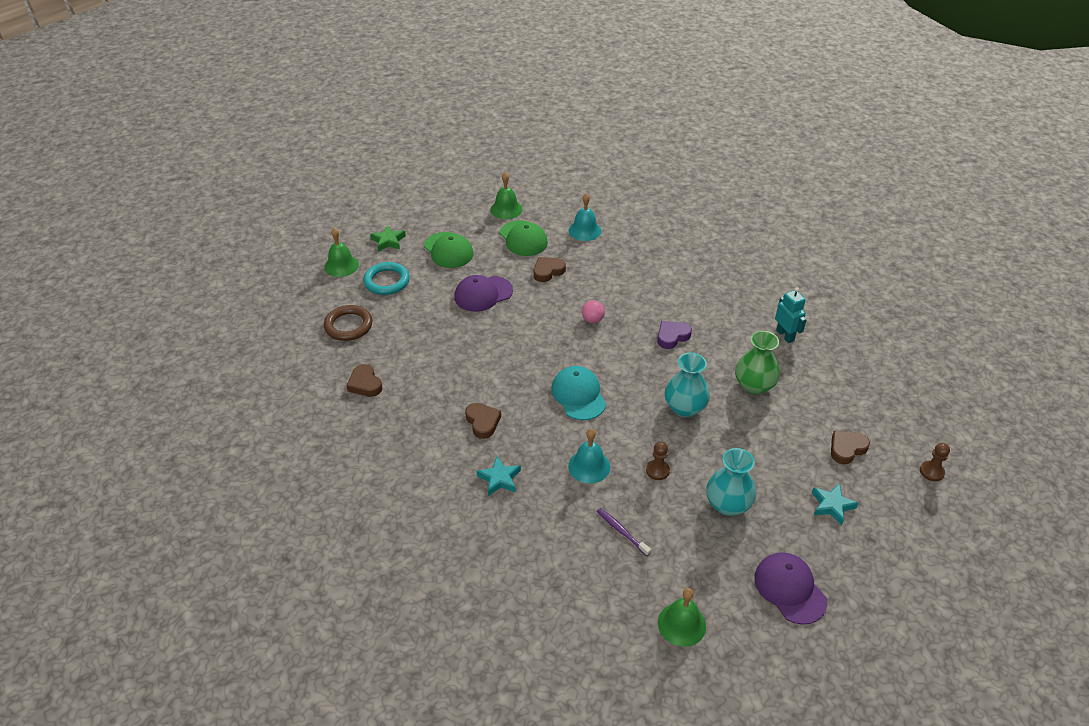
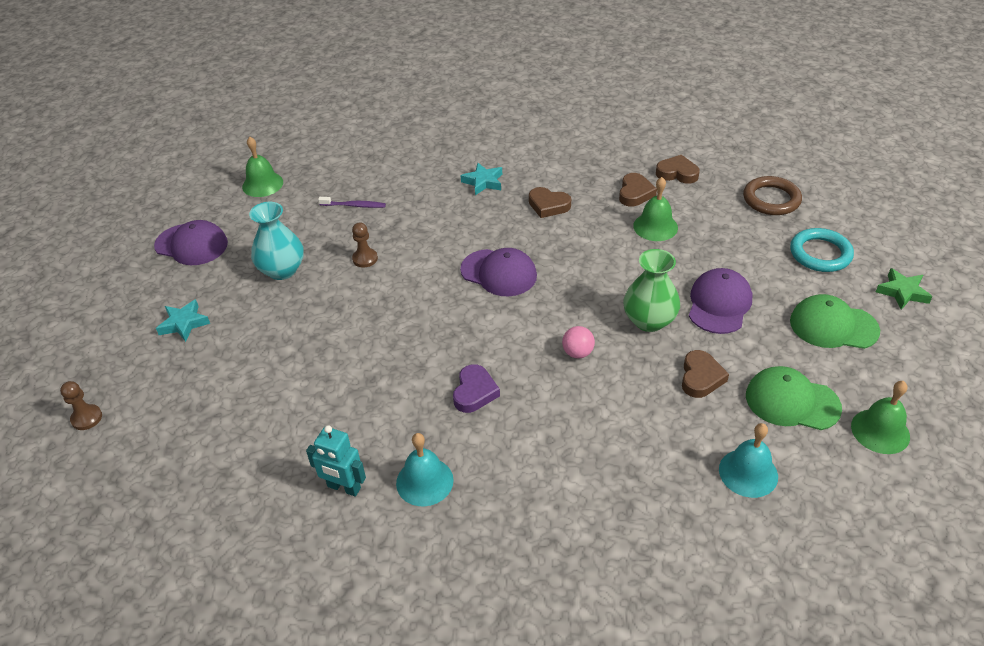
camera: 140 degrees right, 0 degrees up
green bell [324,228,359,277] -> green bell moved to [633,177,678,241]
turquoise cap [551,366,606,420] -> purple cap [460,248,537,296]
turquoise bell [568,429,610,484] -> turquoise bell moved to [396,433,454,506]
turquoise vase [665,353,710,417] -> none
green vase [735,331,780,395] -> green vase moved to [623,249,680,332]
brown heart [831,431,870,464] -> brown heart moved to [619,173,657,207]

